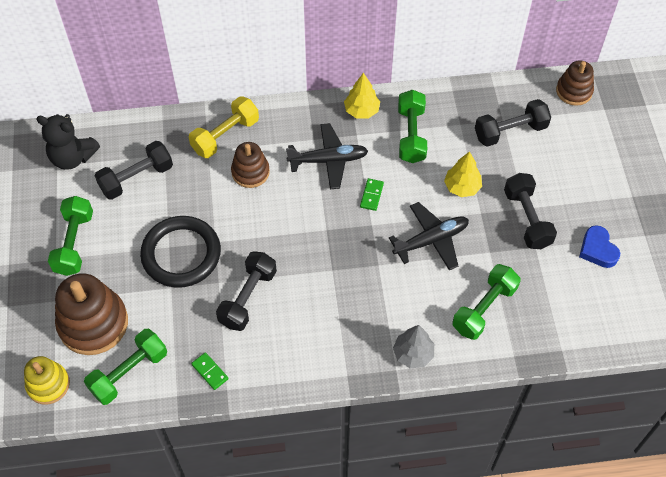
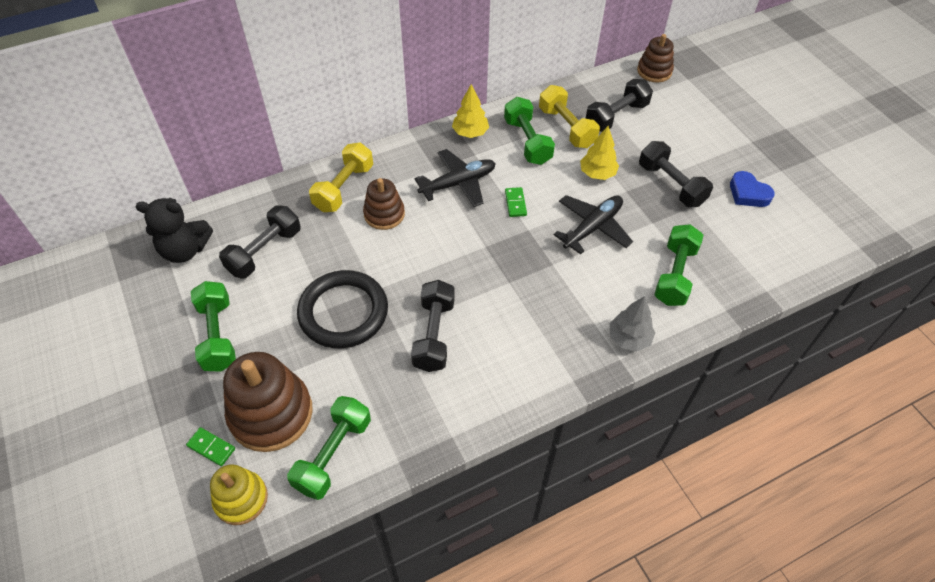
camera: 20 degrees left, 5 degrees down
green domino [191,352,229,390] -> green domino moved to [186,427,235,466]
none -> yellow dumbbell [539,85,600,148]

